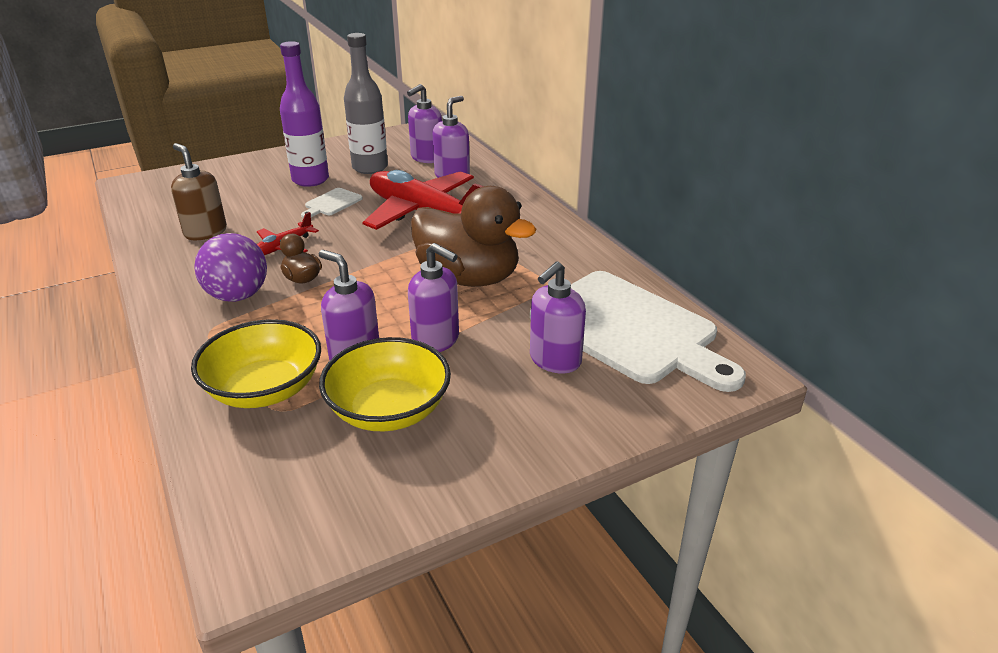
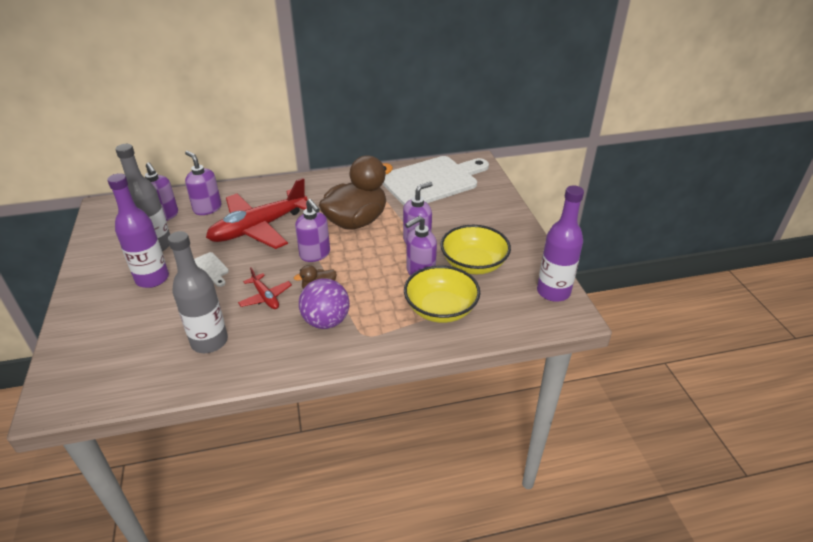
camera: 75 degrees left, 5 degrees up
brown soap dispenser [171,143,227,240] -> grey bottle [168,231,228,353]
purple soap dispenser [530,261,586,373] -> purple soap dispenser moved to [295,199,330,262]
none -> purple bottle [537,186,584,302]

